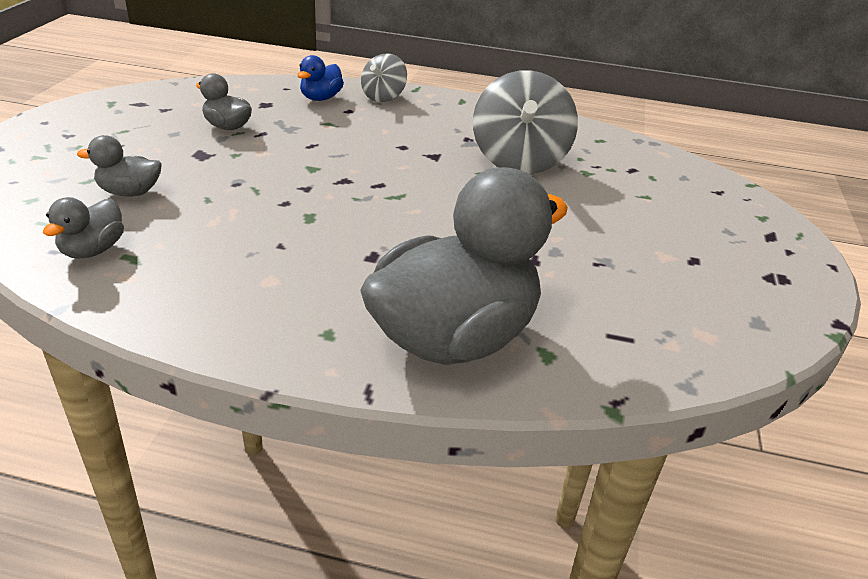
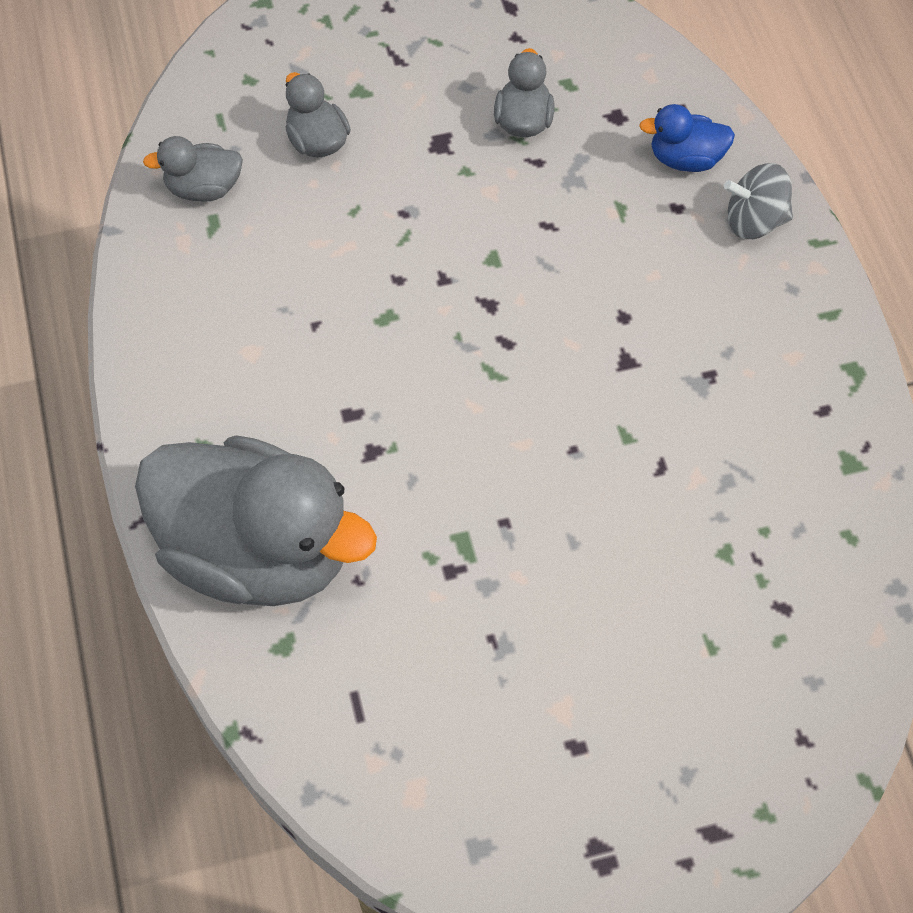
camera: 65 degrees right, 25 degrees up
grey spinning top [473,70,578,174] -> none

